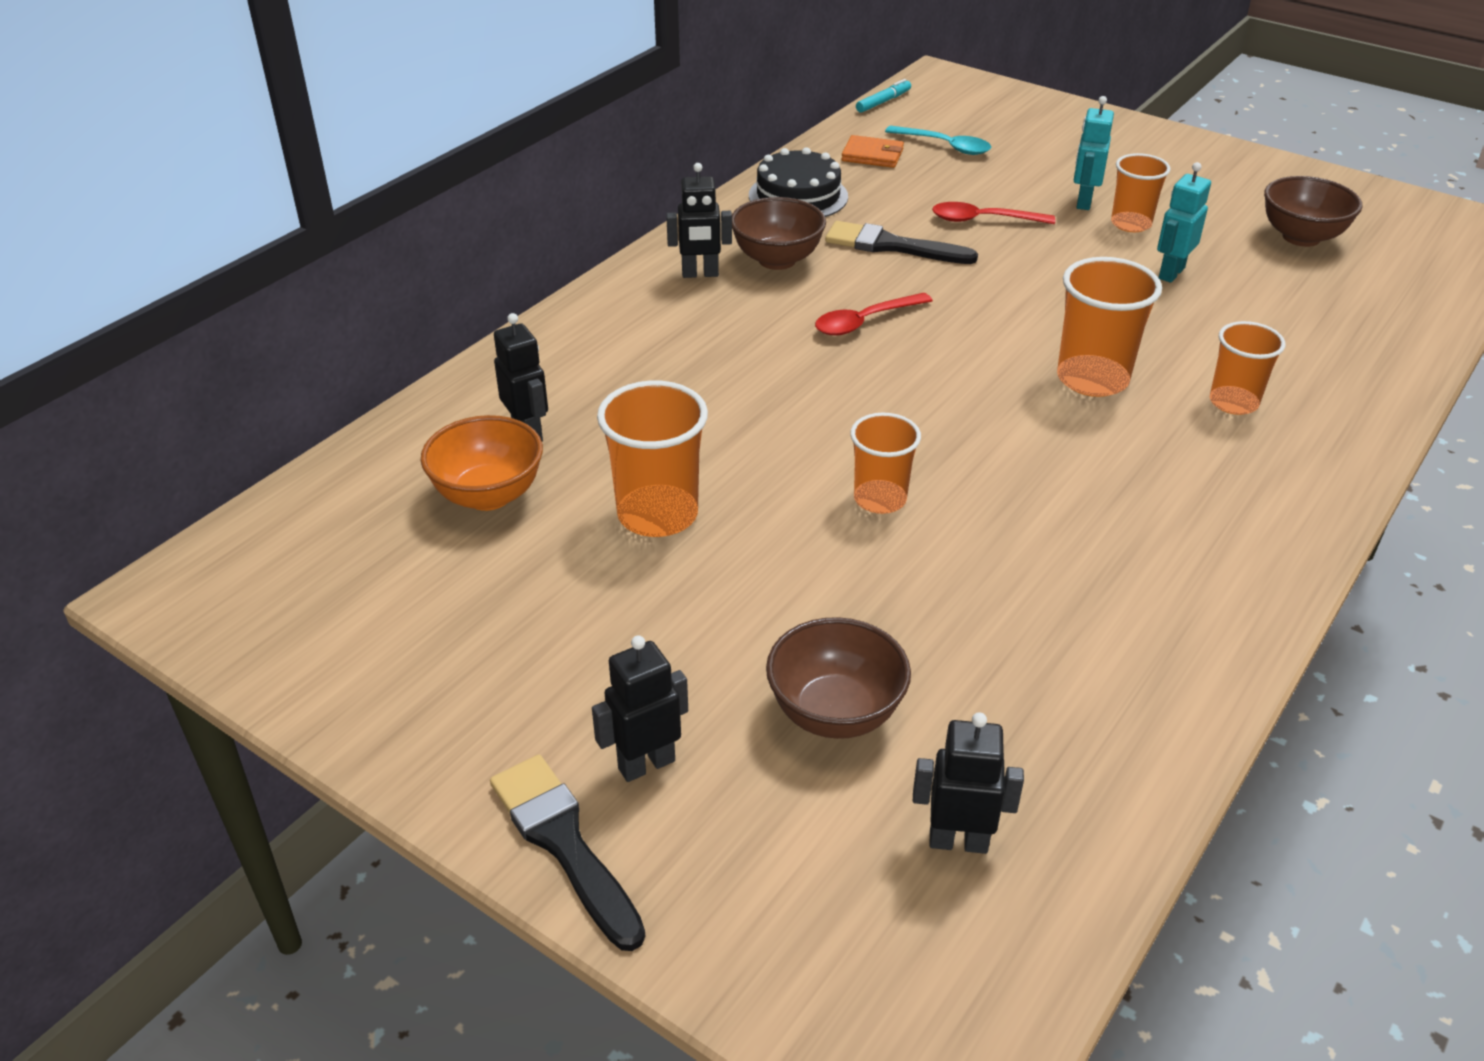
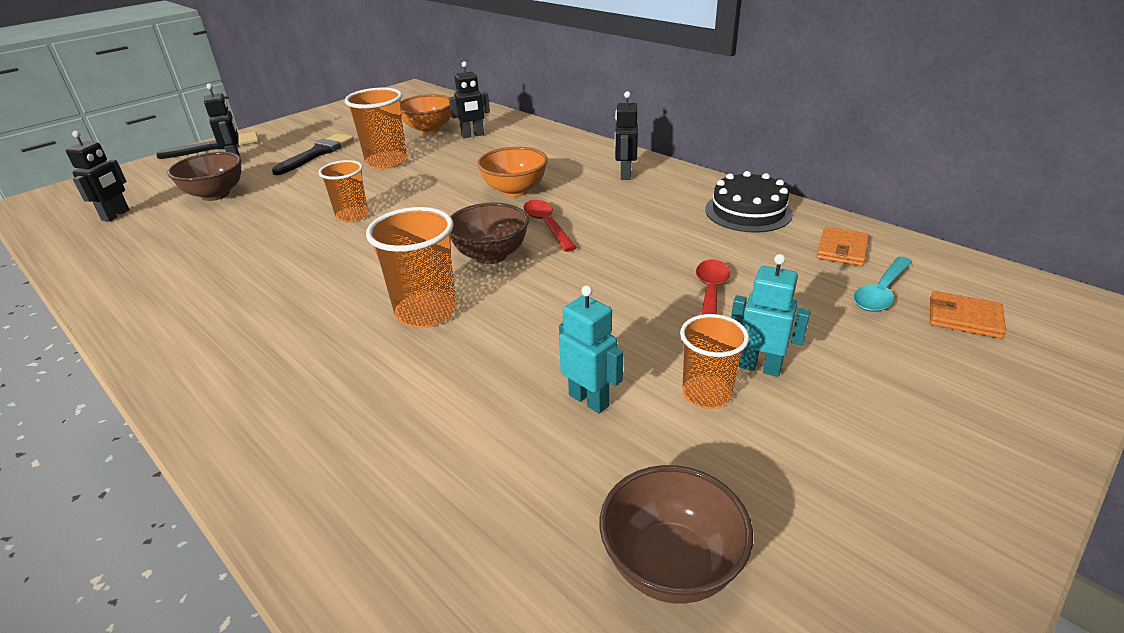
camera: 100 degrees right, 5 degrees down
brown bowl [732,197,826,270] -> brown bowl moved to [450,203,529,264]
black brush [825,221,978,264] -> black brush moved to [272,133,354,175]
turquoise marker [856,79,911,113] -> none
orange cup [1210,321,1286,415] -> none
none -> orange bowl [477,147,548,197]
none -> orange wallet [930,291,1006,339]

